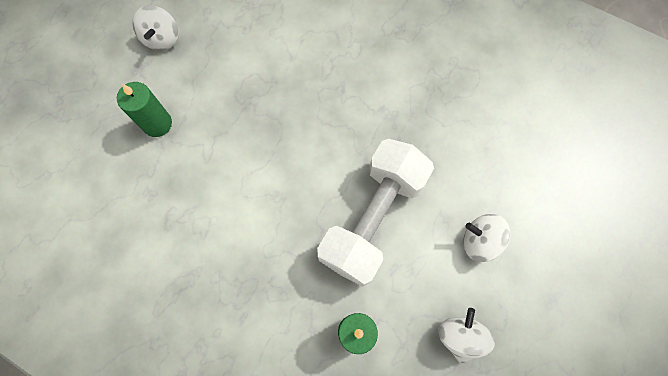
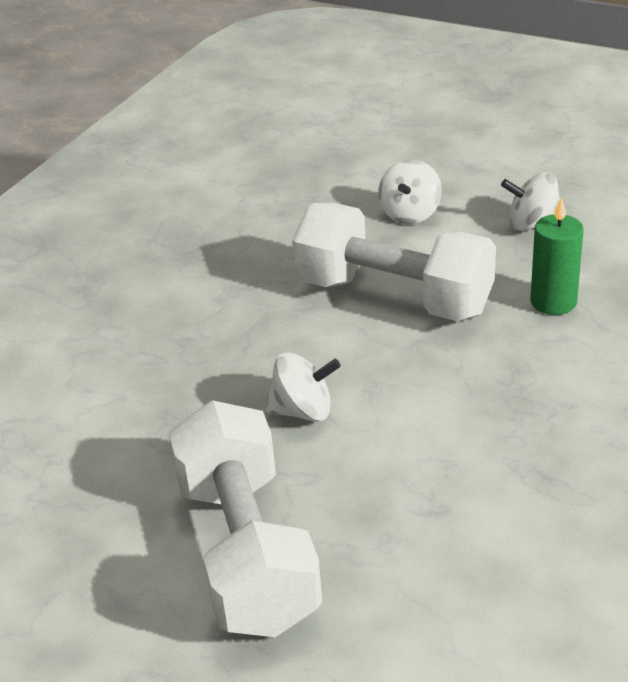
camera: 90 degrees left, 35 degrees down
green candle [117,82,172,137] -> white dumbbell [168,400,322,637]
white spinning top [132,5,178,51] -> white spinning top moved to [266,353,341,422]

